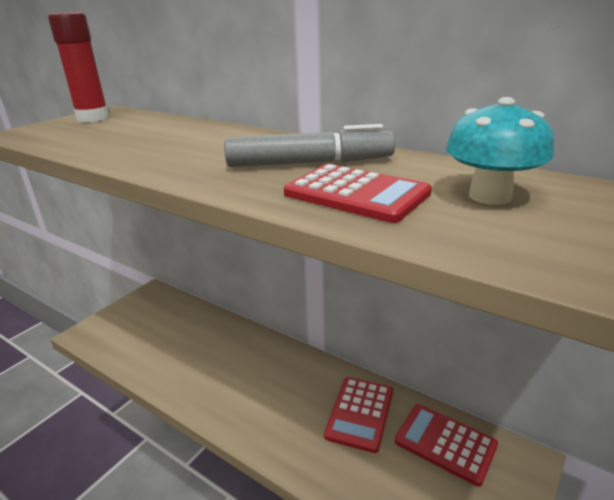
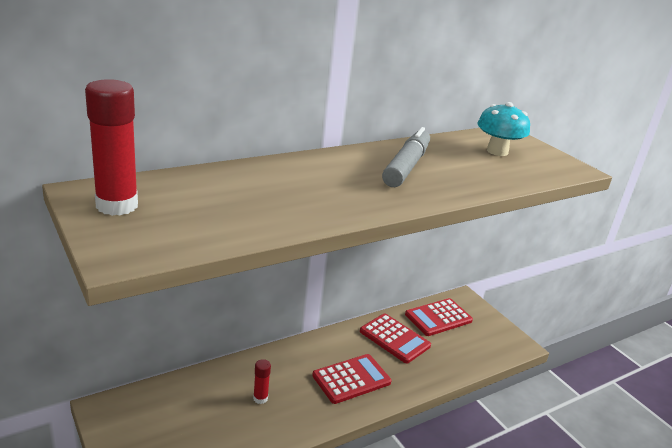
camera: 70 degrees left, 0 degrees up
red calculator [284,164,432,223] -> red calculator moved to [312,354,392,404]
none -> red glue stick [253,359,271,404]

